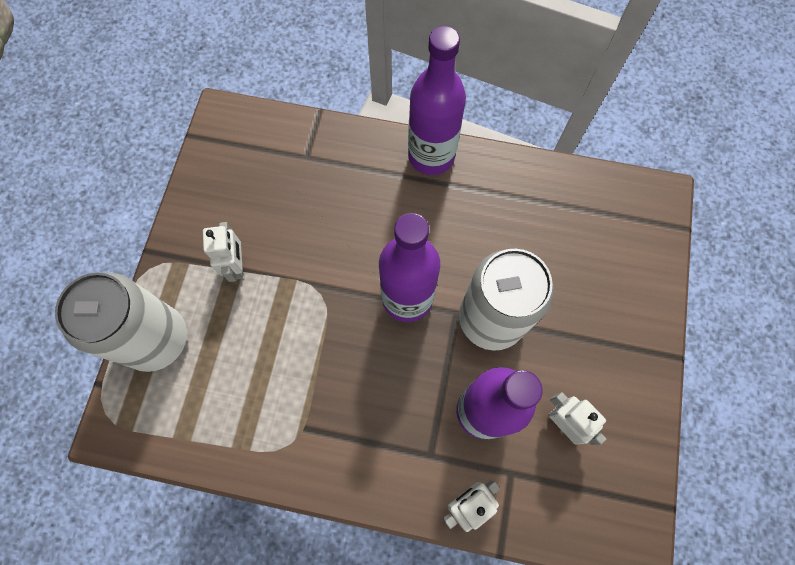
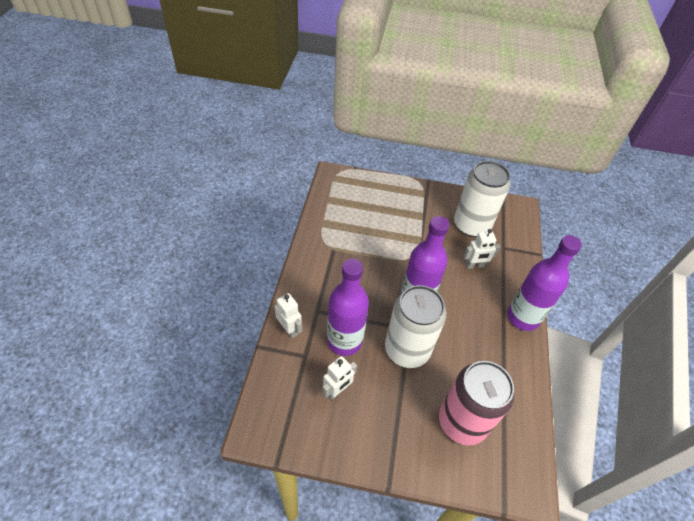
camera: 85 degrees right, 20 degrees down
white can [55,273,187,372] -> white can moved to [454,161,510,237]
white robot [203,222,243,282] -> white robot moved to [464,229,500,269]
none -> pink can [439,361,514,445]

